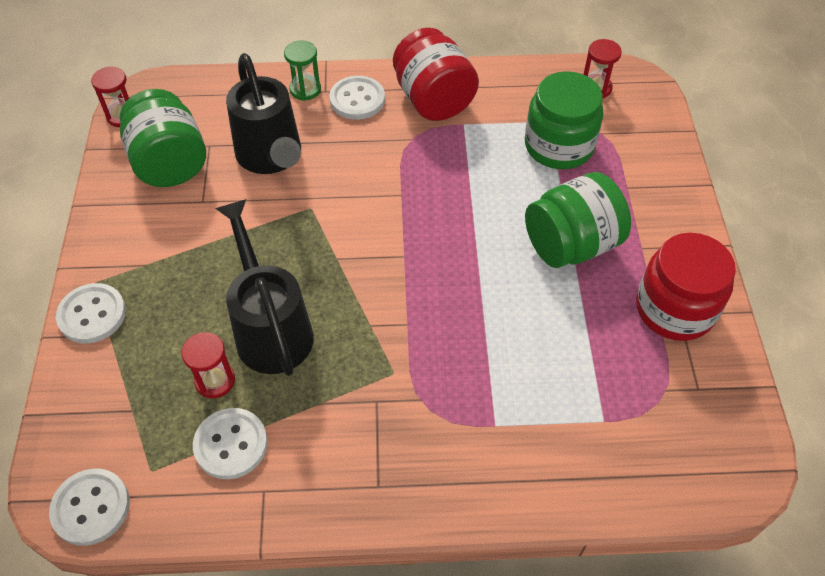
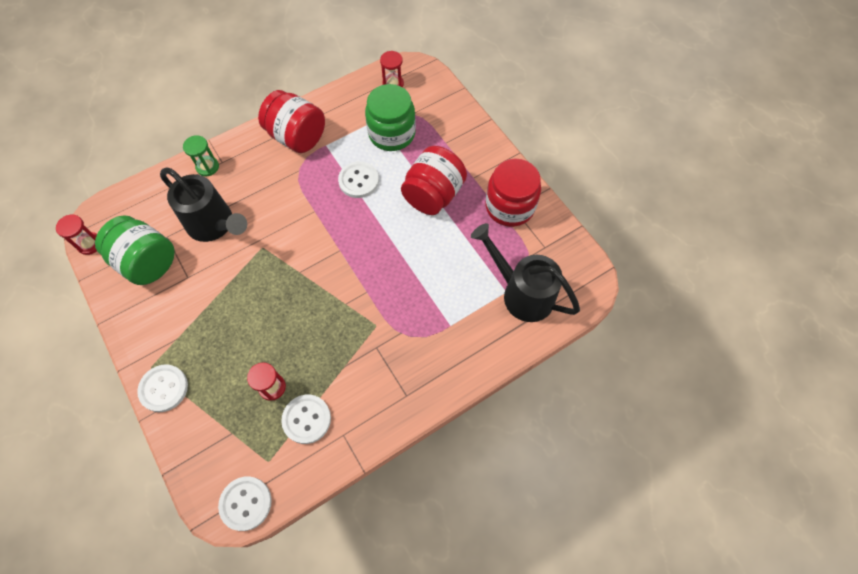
camera: 30 degrees left, 10 degrees up
black watering can [215,199,314,376] -> black watering can moved to [471,223,580,322]
white button [329,76,385,120] -> white button moved to [338,161,379,198]
green jar [525,172,631,268] -> red jar [401,146,467,215]

